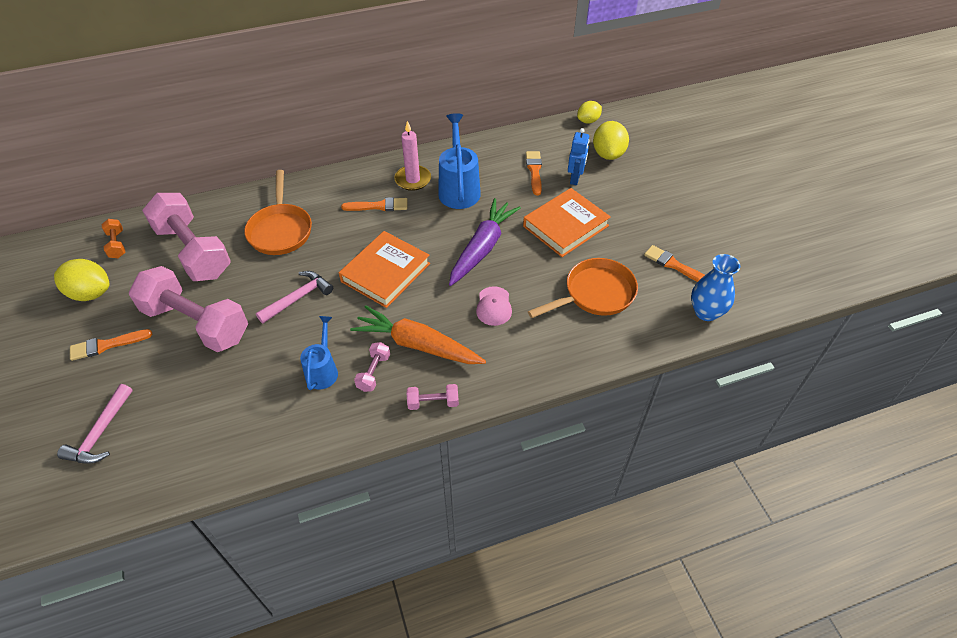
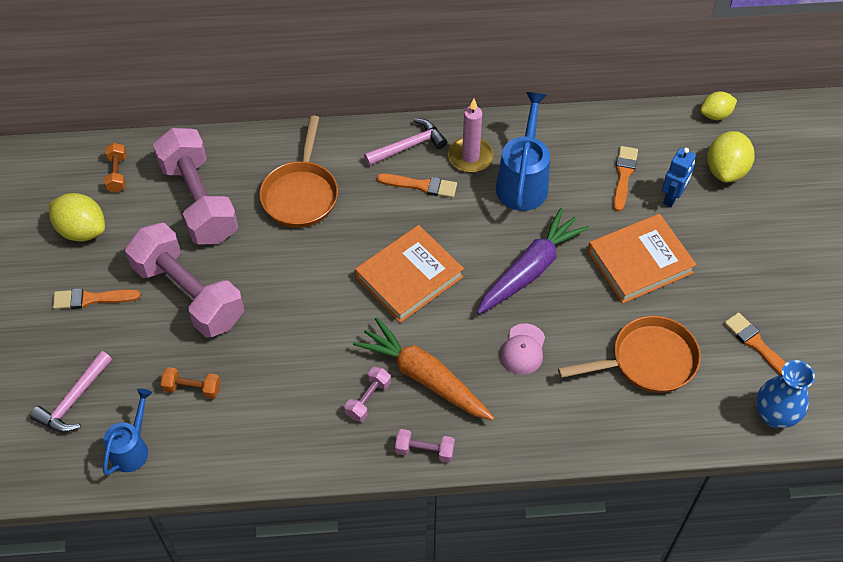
camera: 15 degrees right, 5 degrees up
pink hammer [256,271,333,323] -> pink hammer moved to [364,118,447,166]
blue watering can [300,316,338,390] -> blue watering can moved to [103,388,152,475]
none -> orange dumbbell [161,367,221,399]

